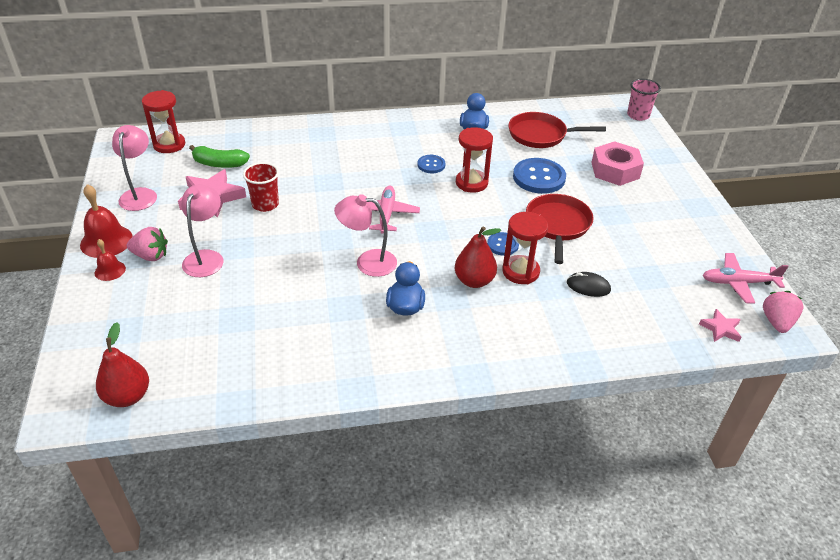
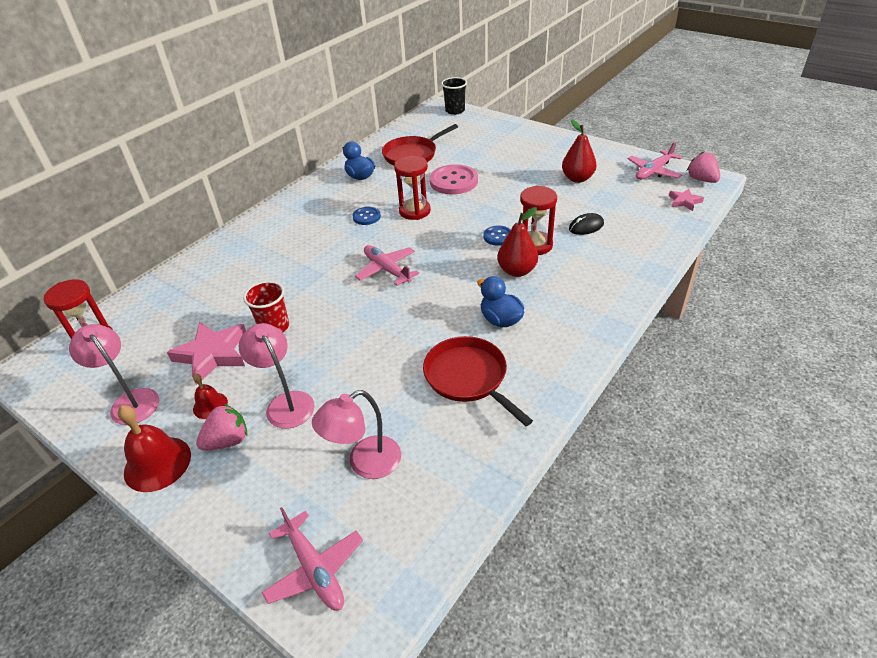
camera: 40 degrees left, 0 degrees up
red bell [95,239,126,281] -> red bell moved to [193,373,228,419]
red pear [96,322,149,407] -> red pear moved to [562,120,597,183]
green banana [189,145,250,168] -> none
pink lamp [334,194,397,277] -> pink lamp moved to [312,390,401,479]
blue button [513,158,566,194] -> pink button [430,164,478,194]
red pan [526,194,594,264] -> red pan moved to [423,336,533,426]
pink nut [591,141,644,186] -> none
pink cup [627,79,661,121] -> black cup [441,77,467,115]
none -> pink plane [262,507,363,611]

